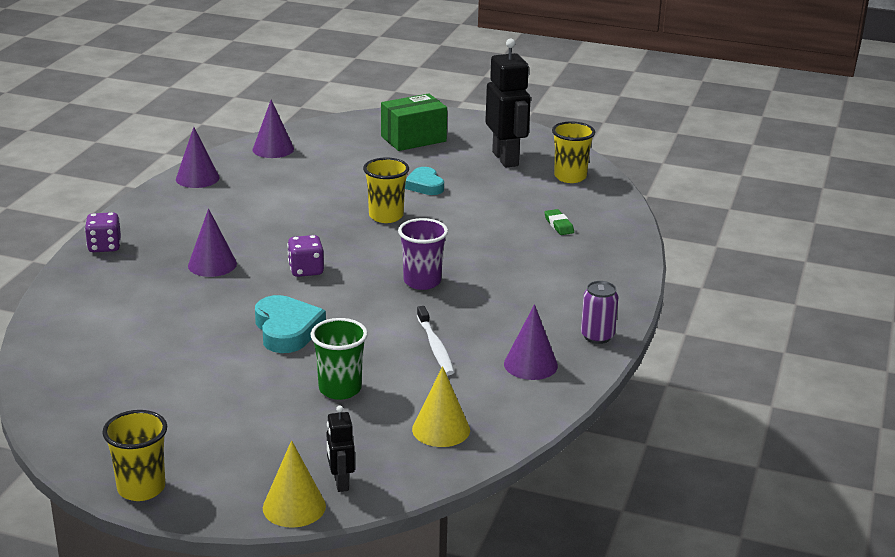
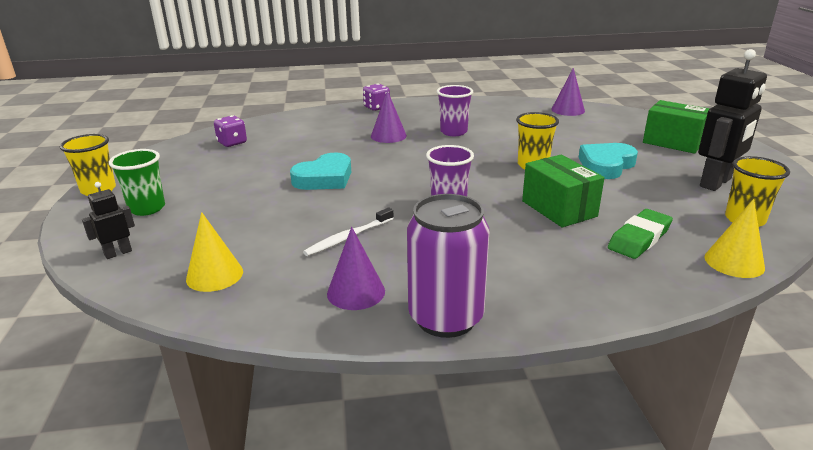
camera: 65 degrees right, 0 degrees up
purple cone [176,127,220,188] -> none
yellow cone [263,440,326,528] -> yellow cone moved to [704,199,765,278]
purple dice [287,235,324,277] -> purple dice moved to [214,115,247,147]
green cup [310,318,368,400] -> green cup moved to [109,149,165,216]
turquoise heart [405,167,444,195] -> turquoise heart [578,143,638,179], size x1.50
green eraser [544,209,574,235] -> green eraser [608,209,673,259], size x1.71
purple can [581,281,618,344] -> purple can [407,194,489,338], size x1.85
none -> purple cup [437,85,473,136]
none -> green box [522,155,604,227]

